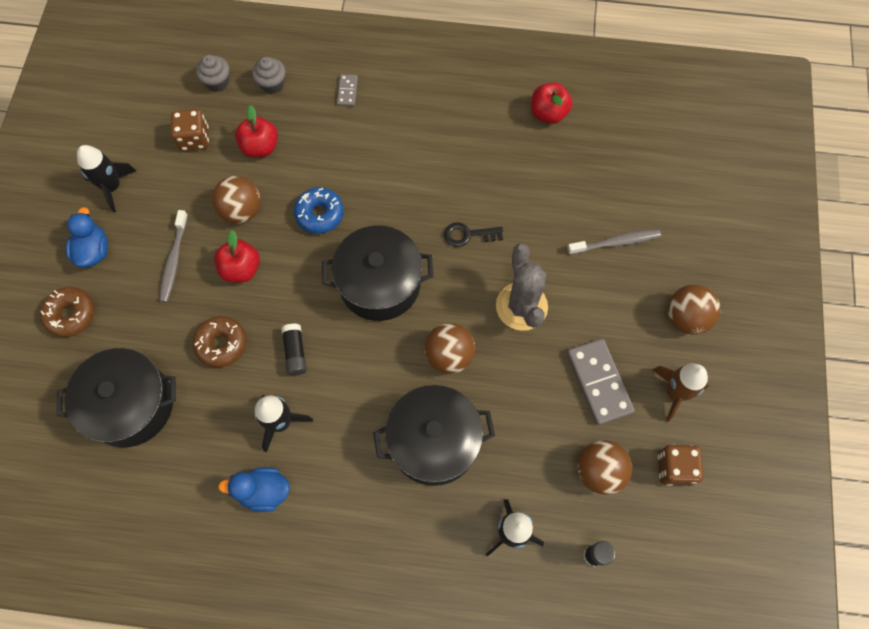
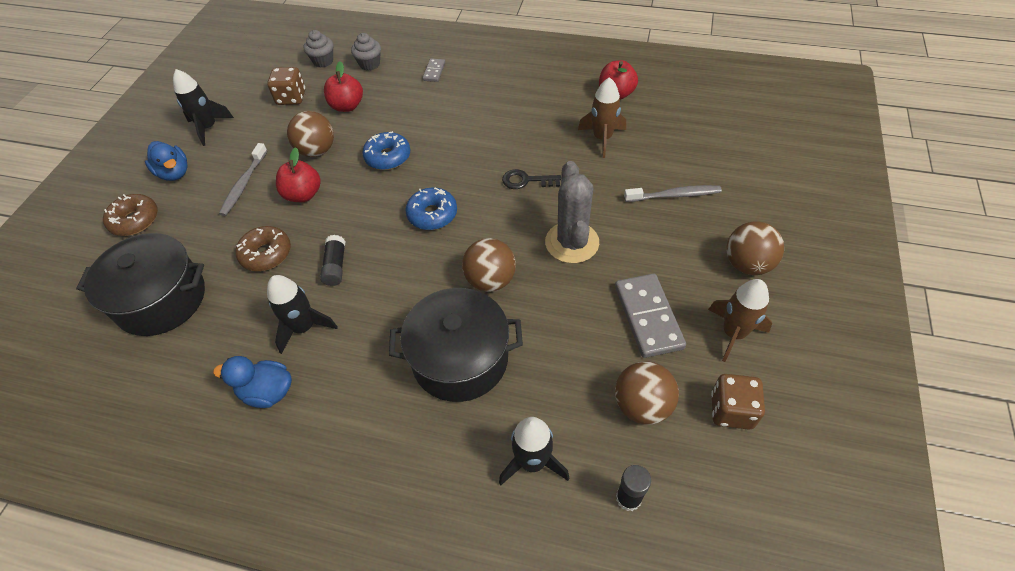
camera: 10 degrees right, 15 degrees down
blue duck [66,207,108,268] -> blue duck turned 135 degrees clockwise [145,141,188,181]
black pot [322,225,433,321] -> blue donut [405,188,457,230]
none -> brown rocket [578,77,626,158]

